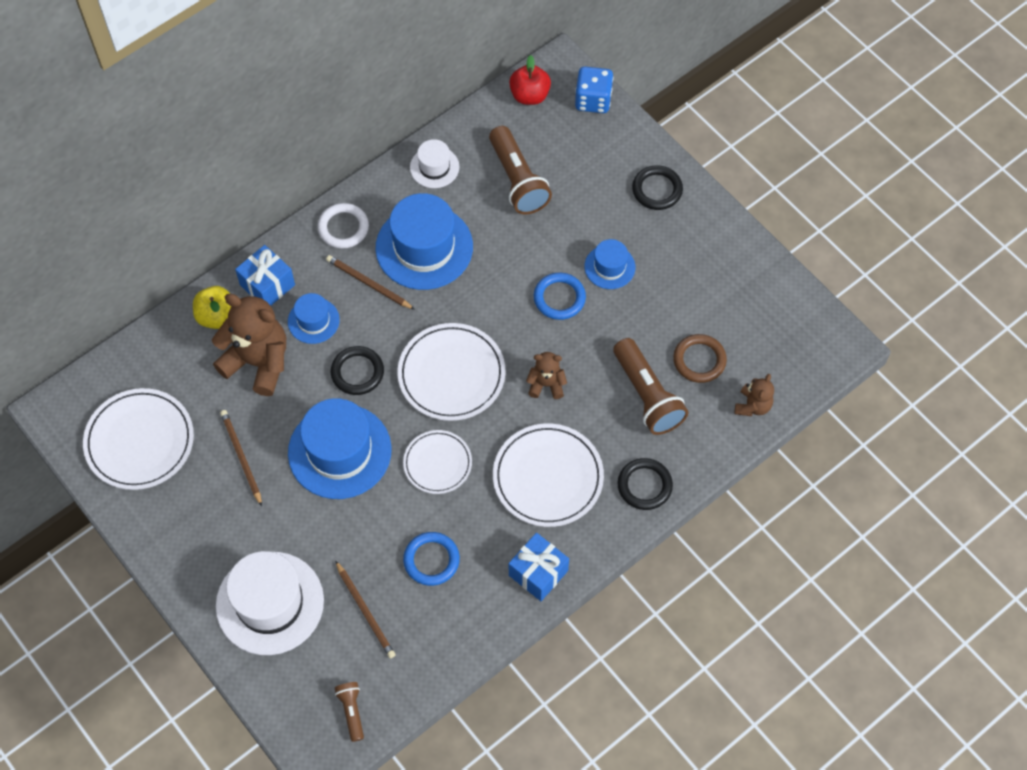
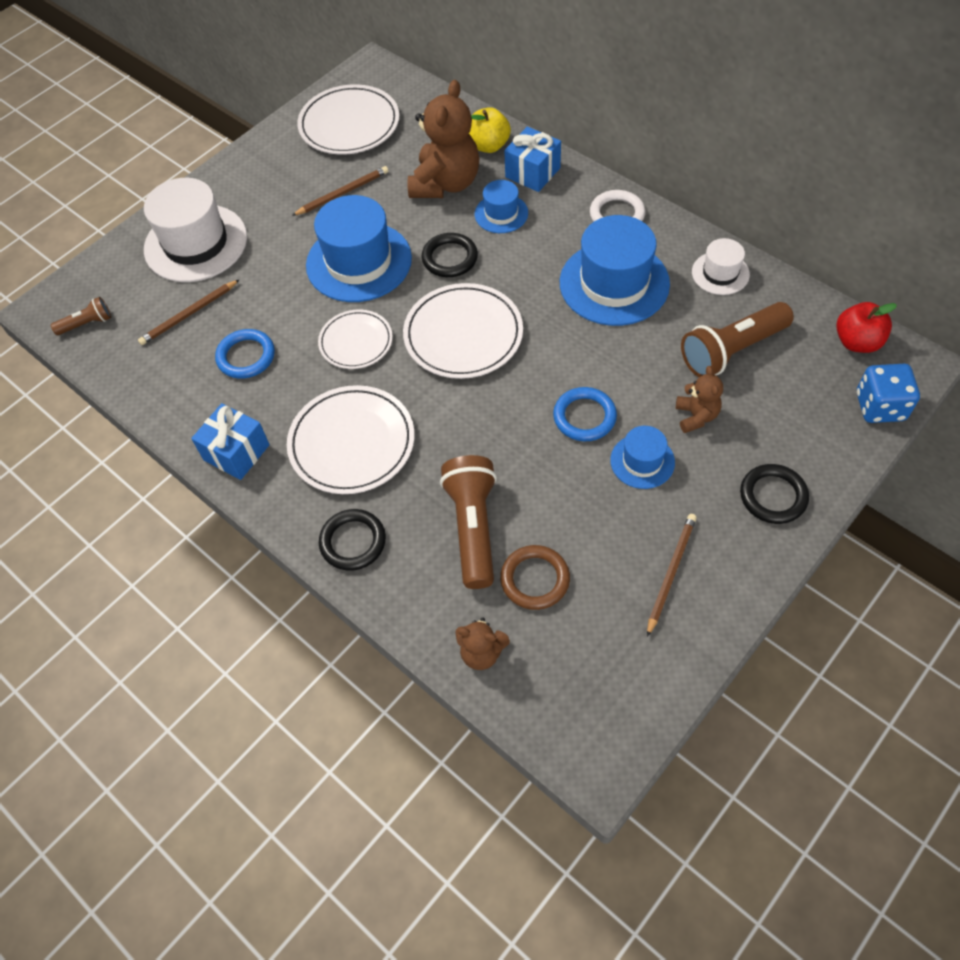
camera: 85 degrees right, 5 degrees down
brown pencil [326,255,415,310] -> brown pencil moved to [647,514,697,637]
brown teddy bear [526,352,567,399] -> brown teddy bear moved to [676,366,723,433]
brown flashlight [613,338,688,435] -> brown flashlight turned 120 degrees clockwise [440,455,497,589]

